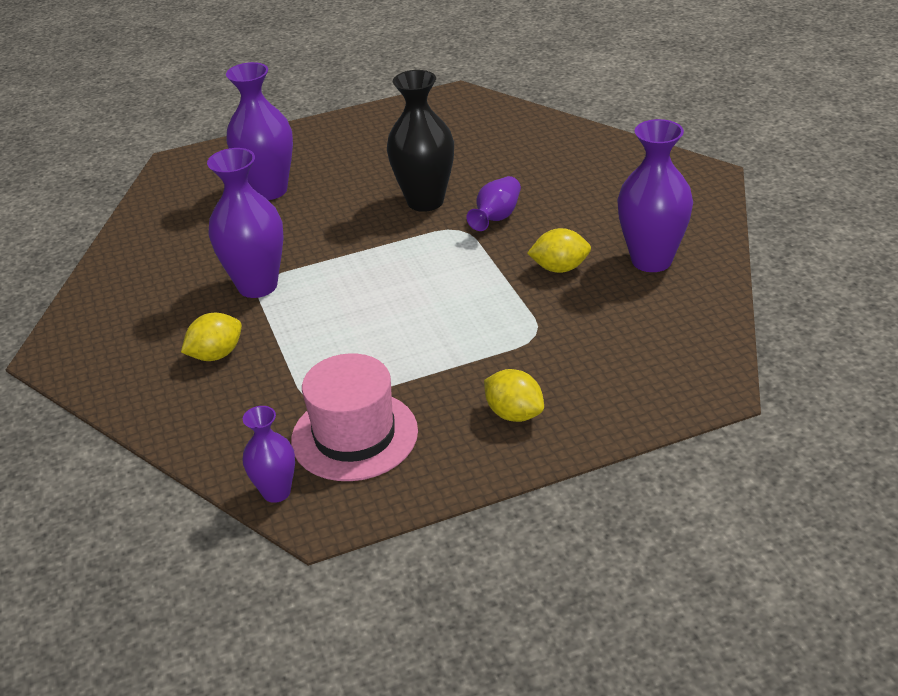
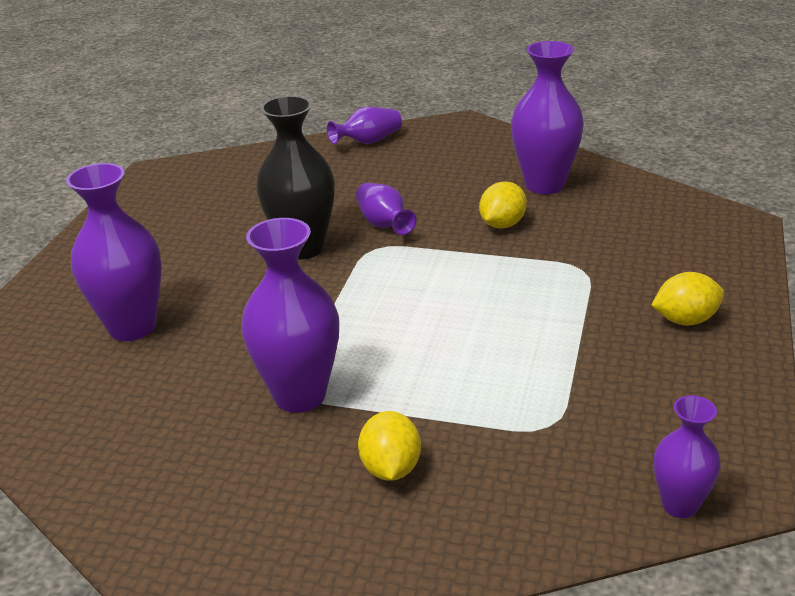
camera: 55 degrees left, 5 degrees down
pink hat [291,353,418,481] -> none
none -> purple vase [327,107,402,144]

